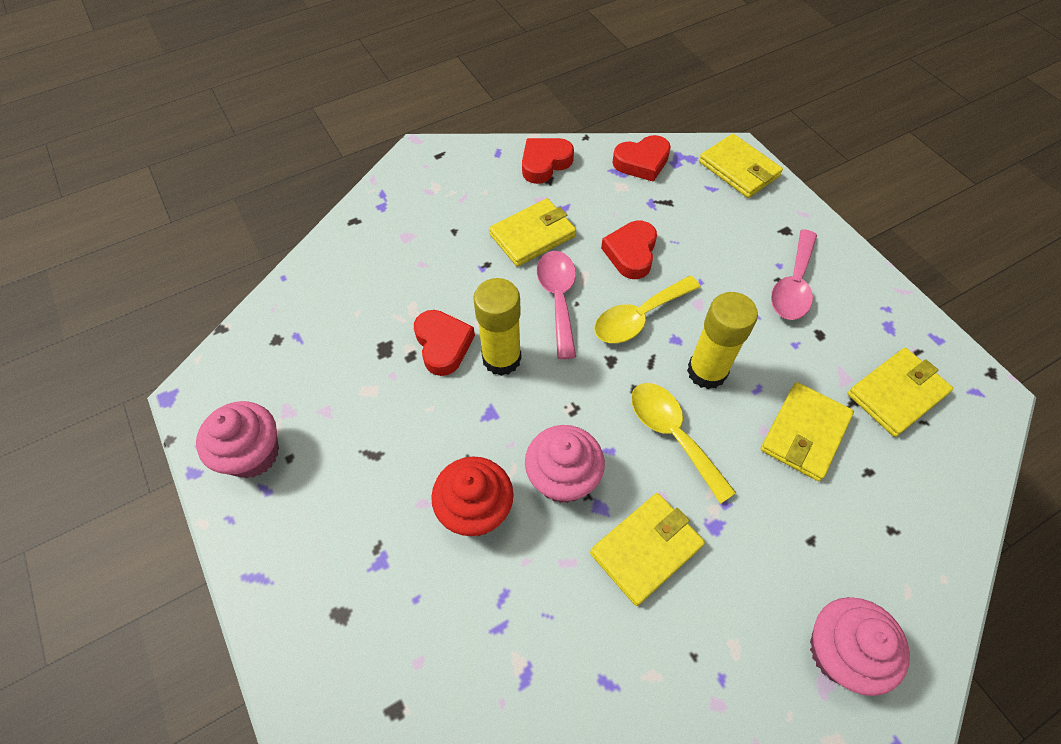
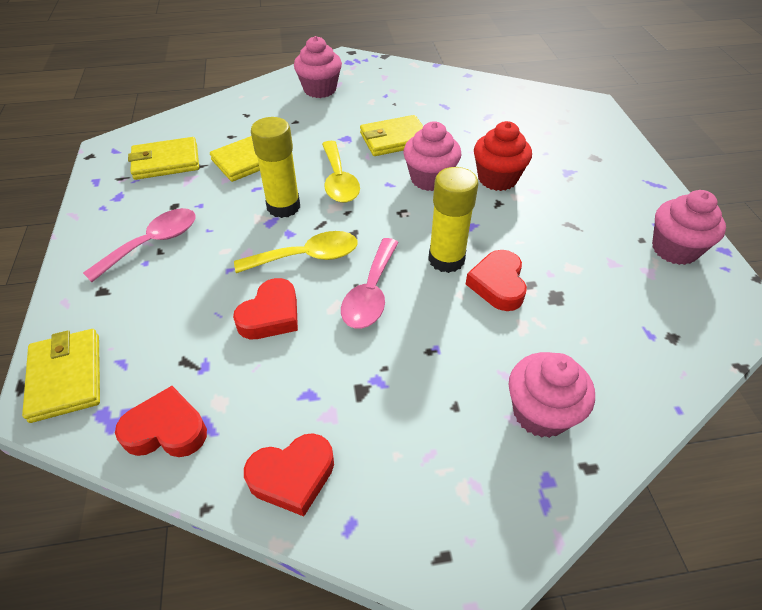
camera: 160 degrees left, 10 degrees down
yellow wallet [489,198,576,267] -> none
none -> pink cupcake [509,352,595,438]

